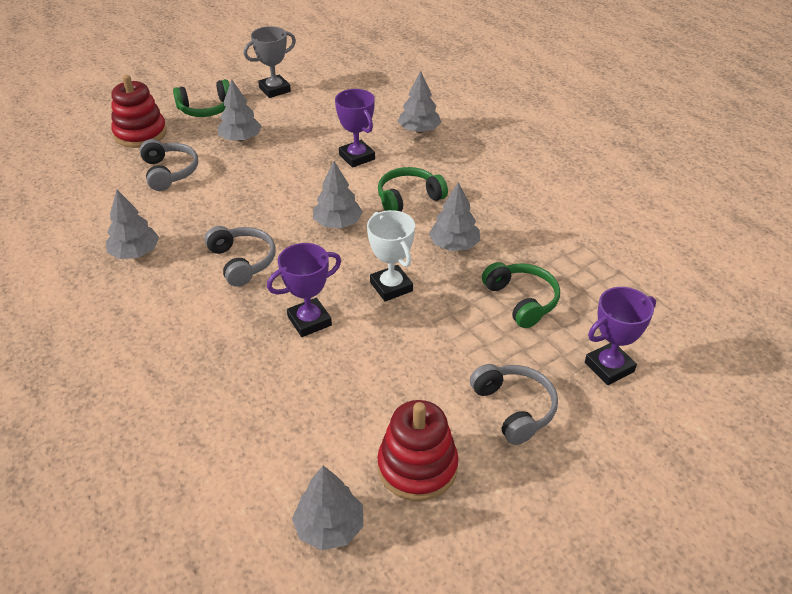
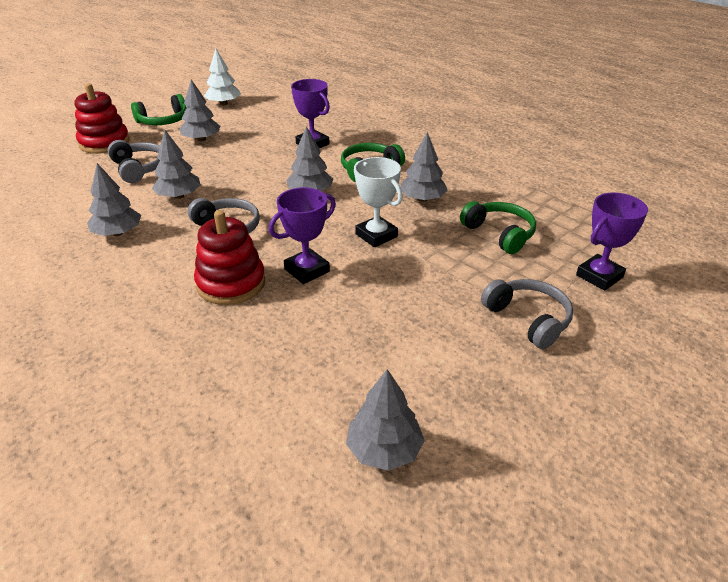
camera: 10 degrees left, 5 degrees down
grey trophy [244,26,296,98] -> white tree [204,48,241,105]
red stacking toy [377,400,458,501] -> red stacking toy moved to [194,210,266,305]
grey tree [398,71,441,133] -> grey tree moved to [152,130,201,199]

